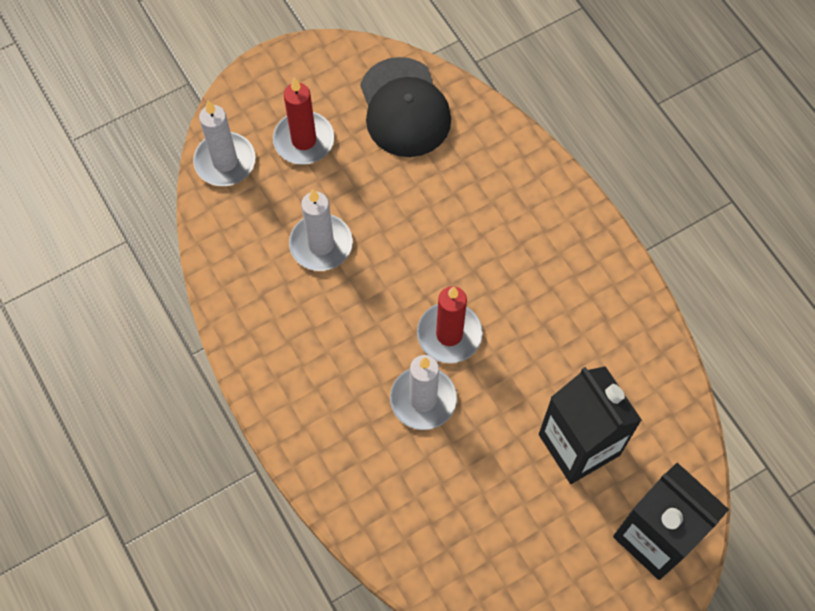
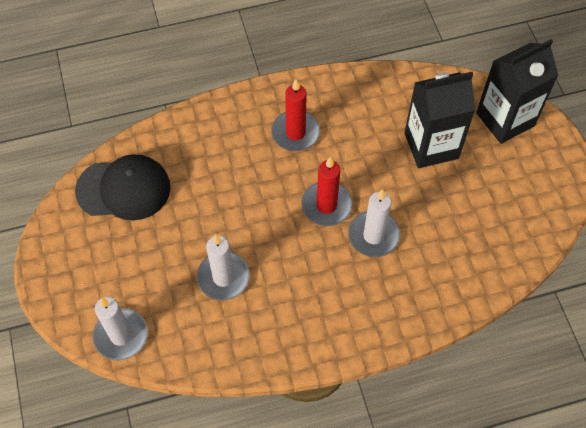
camera: 75 degrees left, 5 degrees down
red candle [273,77,334,165] -> red candle moved to [271,79,320,151]

